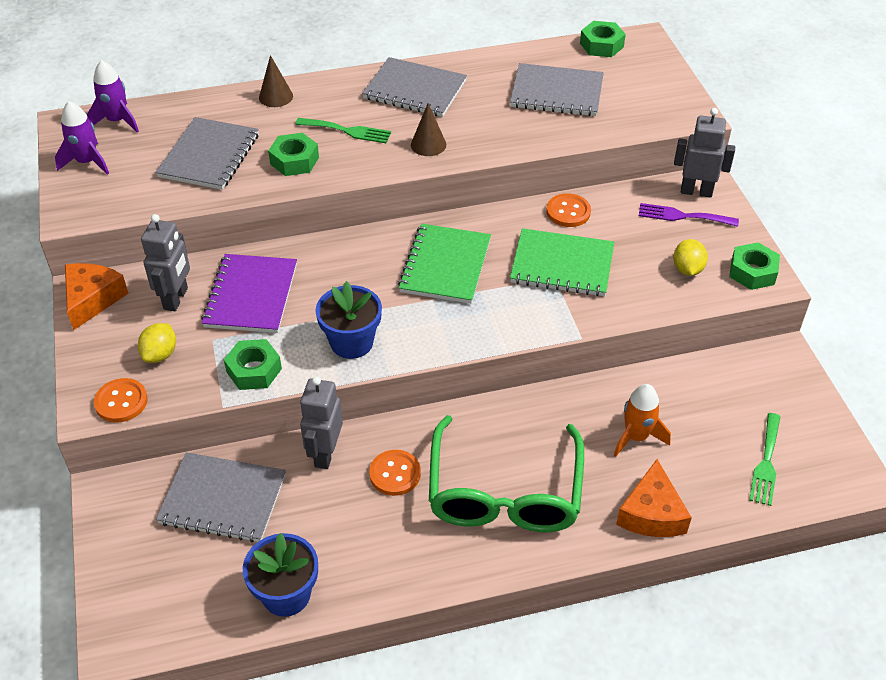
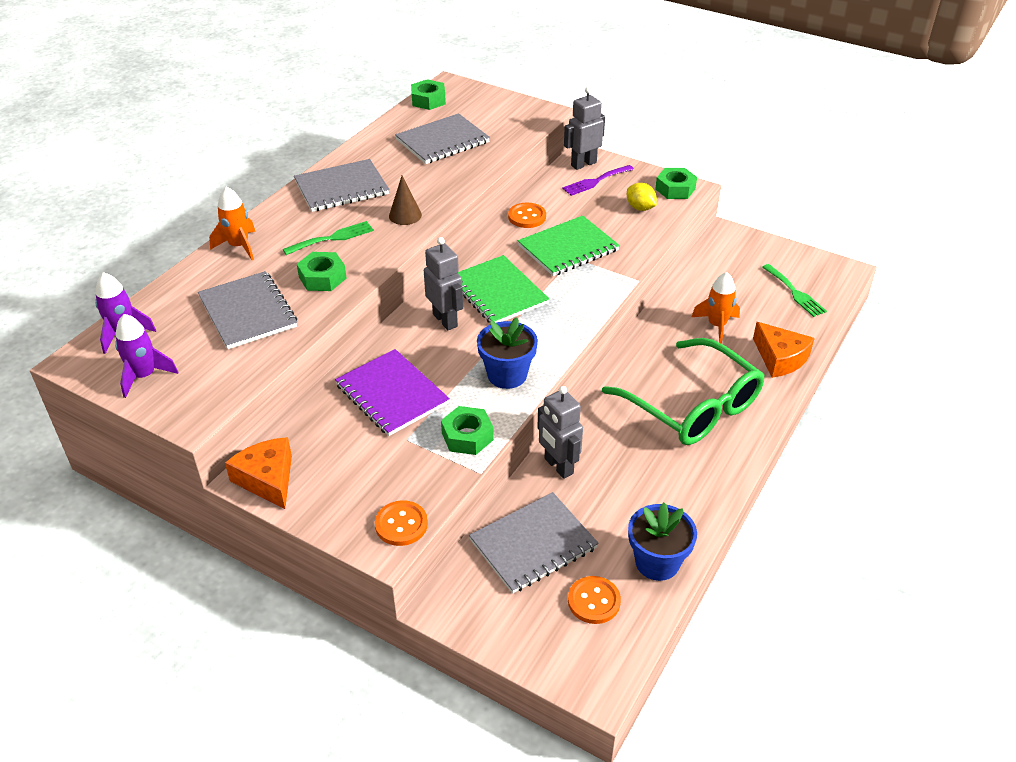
camera: 45 degrees left, 5 degrees down
yellow lemon [138,323,176,363] -> none
grey robot [141,214,190,311] -> grey robot moved to [424,237,463,330]
brown cone [259,55,293,107] -> orange rocket [209,187,256,260]
orange button [369,450,421,496] -> orange button moved to [568,576,621,624]

